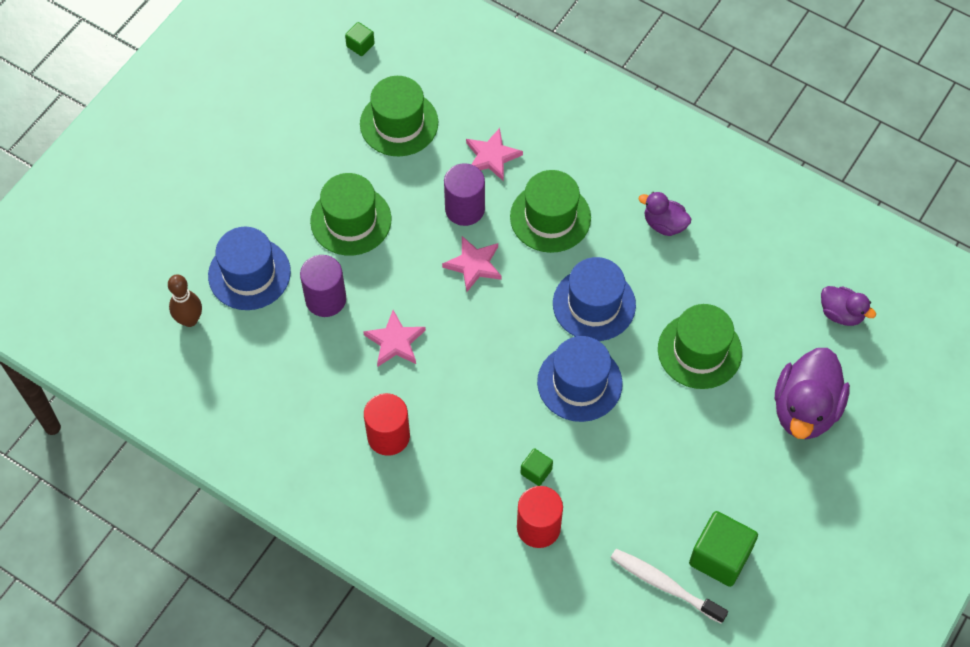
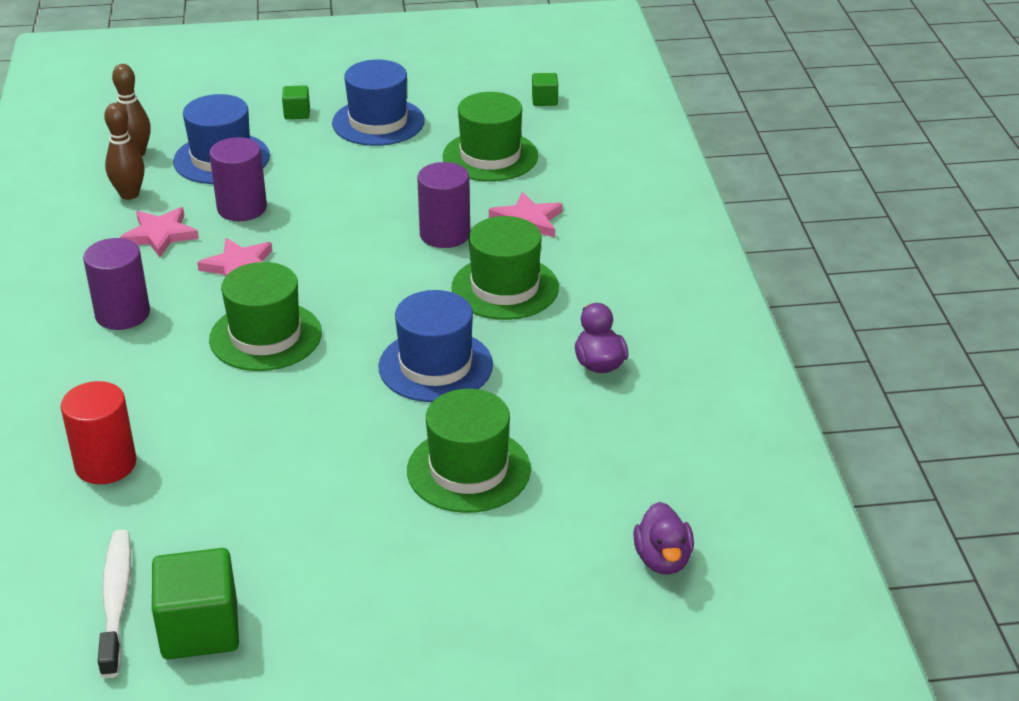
camera: 50 degrees right, 25 degrees down
green hat [310,173,391,256] -> green hat moved to [209,262,322,371]
red cylinder [364,393,410,456] -> purple cylinder [83,238,150,330]
pink star [442,236,502,292] -> pink star moved to [120,207,199,257]
green cube [521,448,553,486] -> green cube moved to [282,85,310,119]
blue hat [537,336,623,422] -> blue hat moved to [332,60,425,146]
purple duck [775,348,850,439] -> none
none -> brown bowling pin [104,103,145,200]

